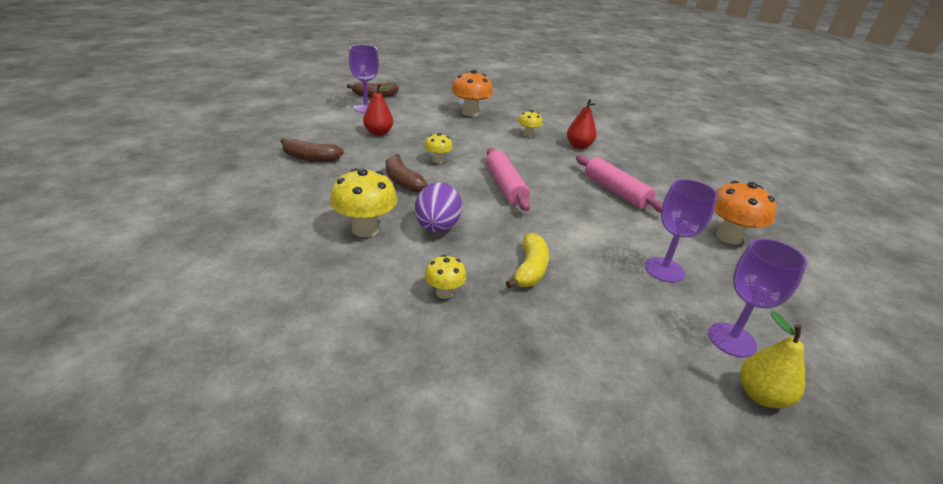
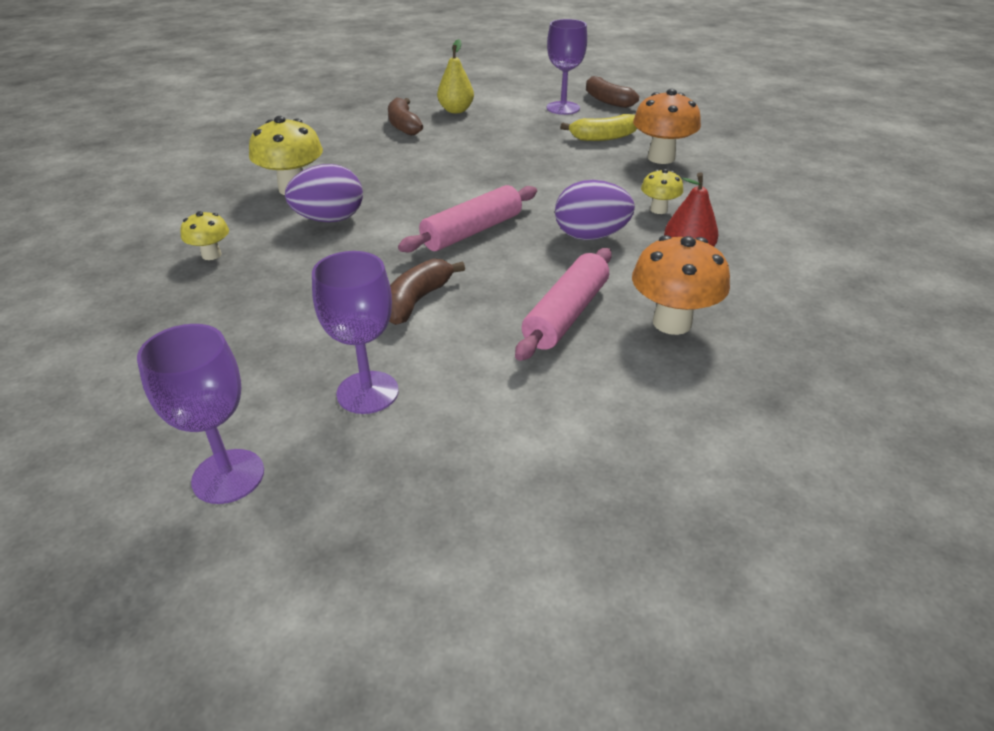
camera: 65 degrees right, 5 degrees up
red pear [363,83,393,136] -> none
brown banana [386,154,427,192] -> brown banana moved to [389,258,465,325]
yellow mushroom [424,133,453,163] -> none
yellow banana [506,233,549,289] -> yellow banana moved to [560,114,637,141]
orange mushroom [714,181,777,244] -> orange mushroom moved to [632,235,730,335]
yellow pear [740,311,805,408] -> yellow pear moved to [437,39,474,113]
none -> purple egg [555,180,635,240]

